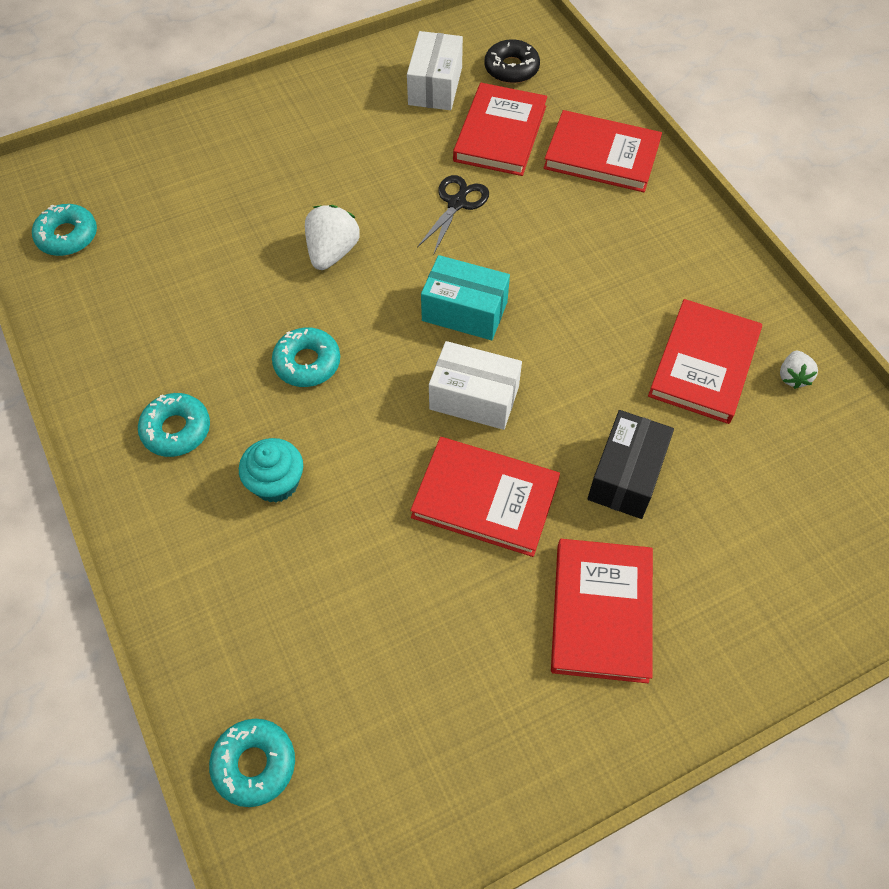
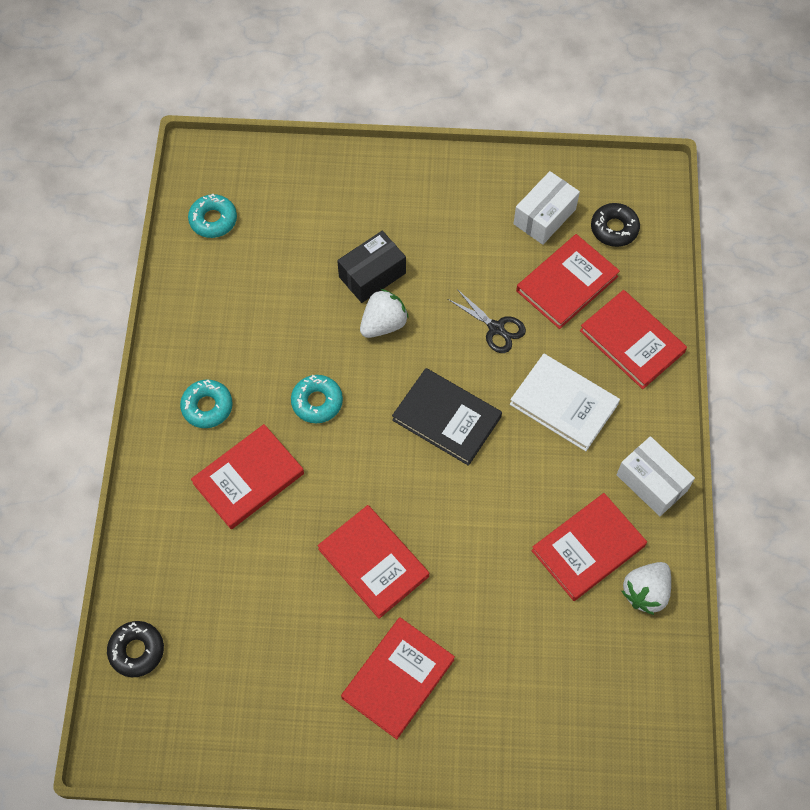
camera: 30 degrees right, 5 degrees up
turquoise donut [209,719,295,807] -> black donut [107,621,164,677]
turquoise cupcake [239,438,303,503] -> red book [191,424,304,529]
black scissors [417,175,489,253] -> black scissors turned 75 degrees clockwise [448,289,526,353]
turquoise box [421,255,510,340] -> black book [392,368,502,466]
white box [429,341,522,430] -> white box moved to [617,436,695,516]
black box [587,410,674,519] -> black box moved to [337,231,406,303]
white strawberry [780,351,818,389] -> white strawberry [622,562,671,615], size x1.68
none -> white book [510,354,620,451]

